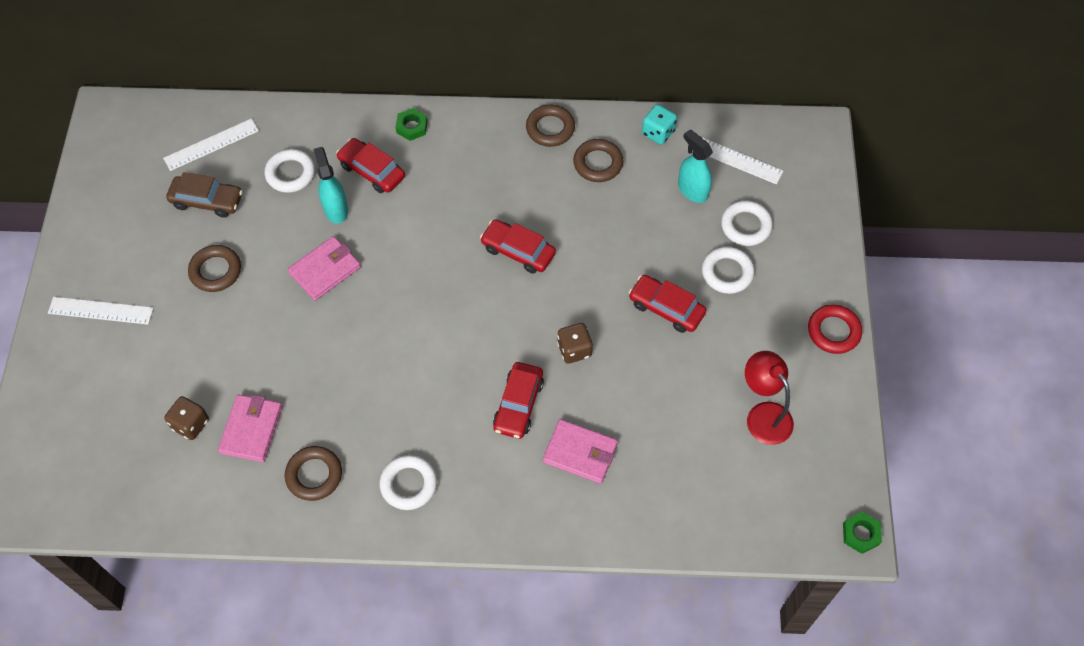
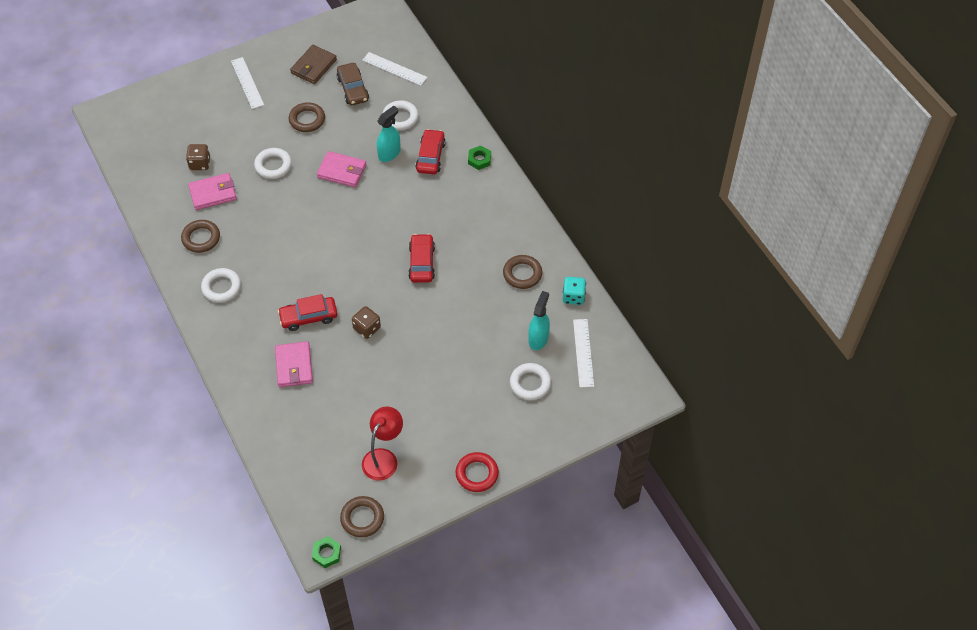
camera: 60 degrees right, 5 degrees down
brown ring [526,105,575,147] -> brown ring moved to [340,496,384,537]
red car [629,275,706,333] -> none
white ring [702,247,755,294] -> white ring moved to [254,148,292,179]
none -> brown wallet [290,45,337,84]

